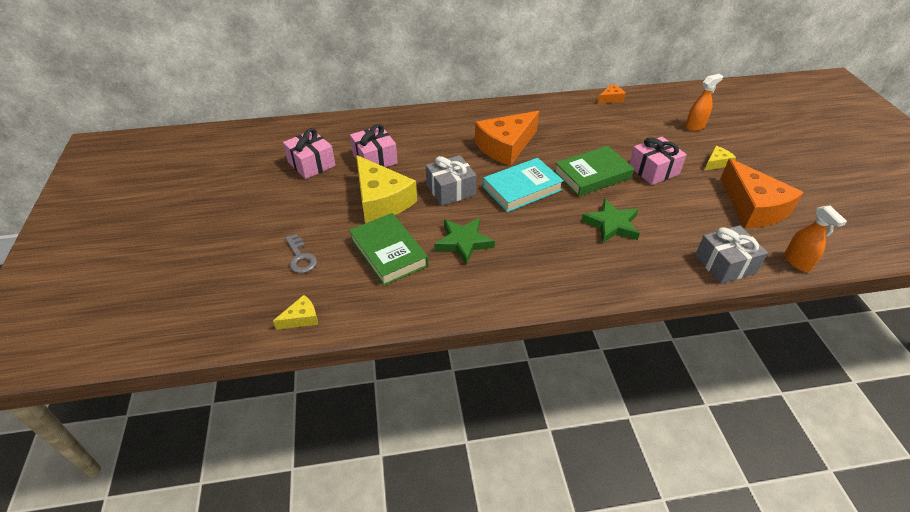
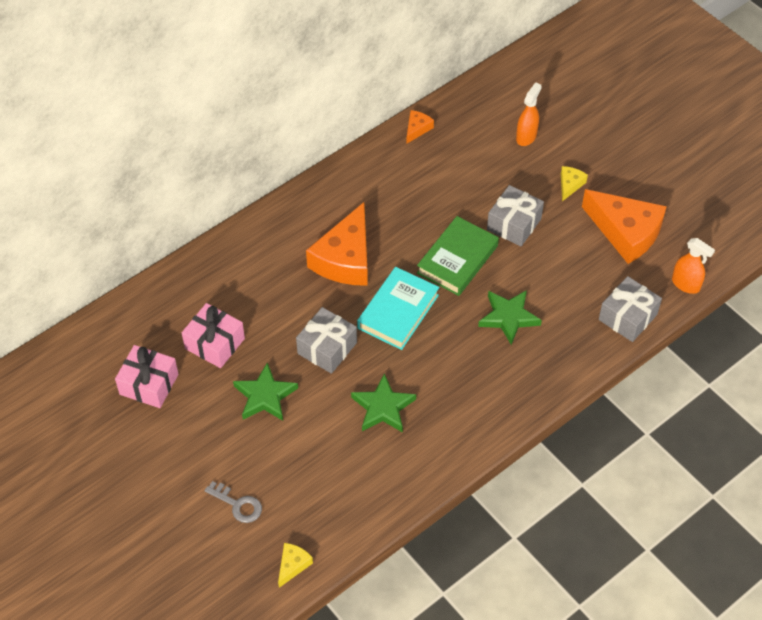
camera: 30 degrees left, 10 degrees up
green book [349,213,428,286] -> none
yellow cheese [356,155,417,223] -> green star [233,363,298,421]
pink gift [629,137,687,185] -> grey gift [487,185,544,247]

